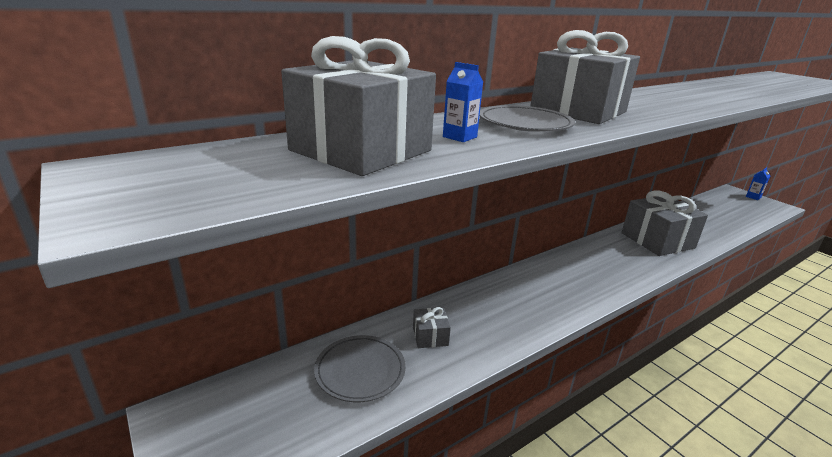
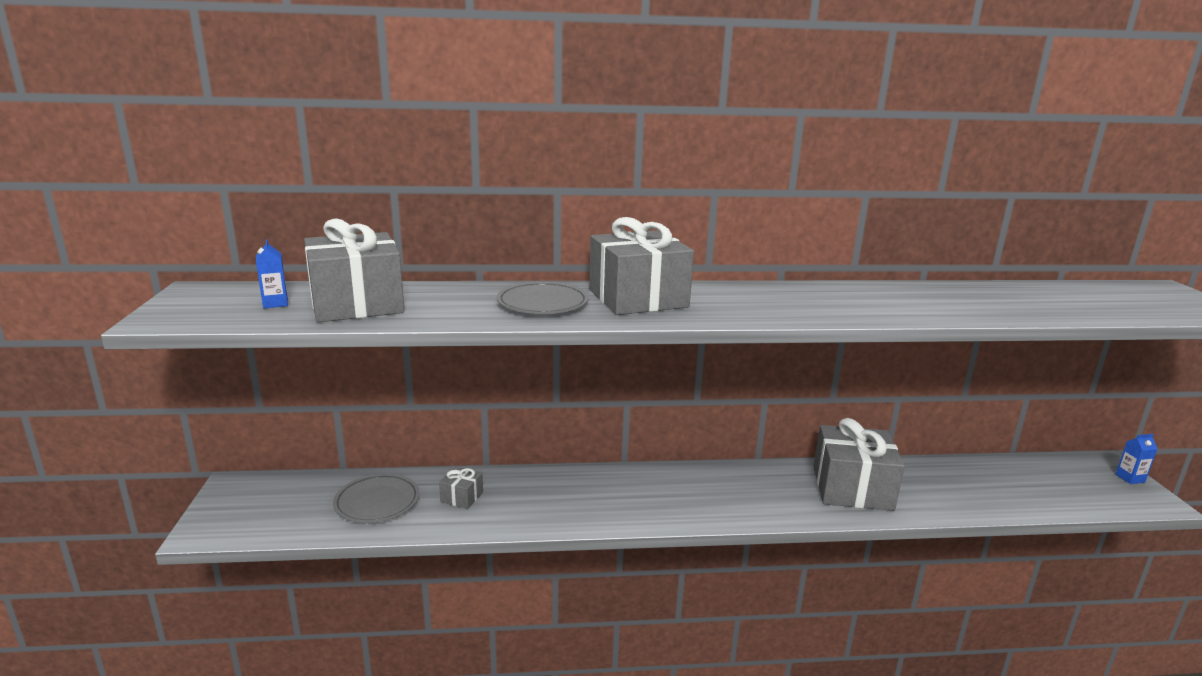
camera: 30 degrees right, 5 degrees down
blue carton [443,62,483,142] -> blue carton moved to [256,239,288,308]

